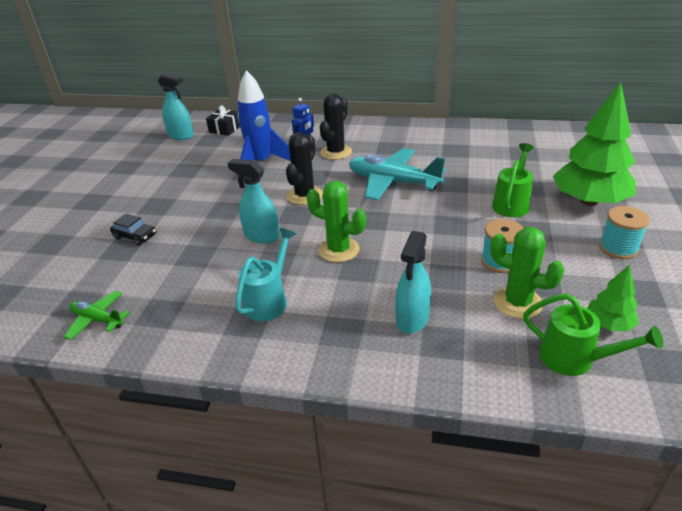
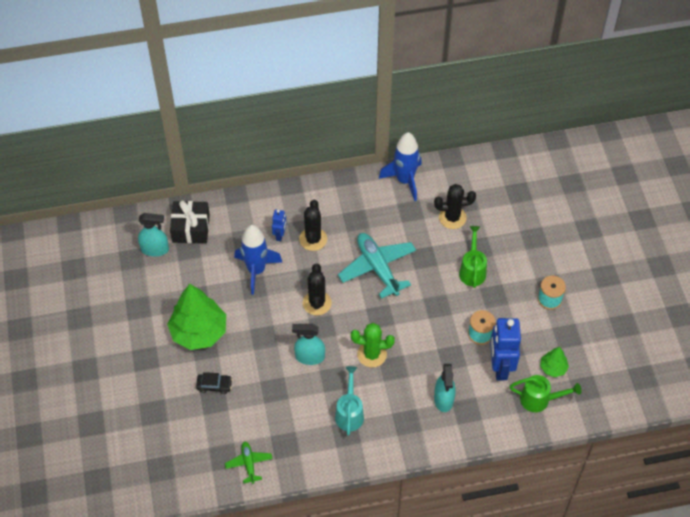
camera: 25 degrees left, 20 degrees up
green plane [64,291,130,340] -> green plane turned 75 degrees clockwise [225,441,272,484]
black gift [206,105,240,136] -> black gift [170,200,210,243], size x1.51
turquoise plane [349,148,445,201] -> turquoise plane turned 60 degrees clockwise [338,233,416,299]
green cactus [490,227,565,319] -> blue robot [490,318,521,380]
green tree [553,82,636,206] -> green tree moved to [167,284,226,350]
none -> blue rocket [379,132,422,201]
none -> black cactus [434,184,476,229]

